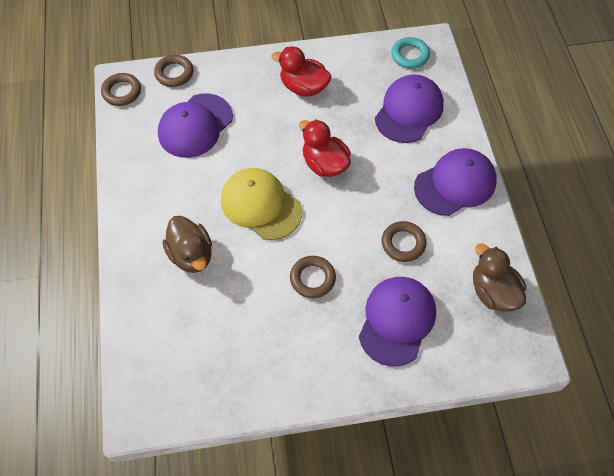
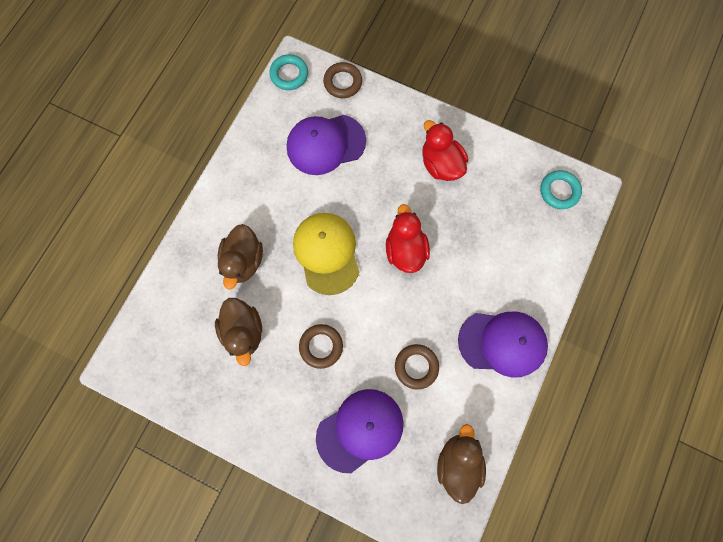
camera: 35 degrees right, 15 degrees up
brown ring [101,73,141,106] -> turquoise ring [269,54,308,90]
purple cap [375,74,444,143] -> none
none -> brown duck [215,298,262,366]

